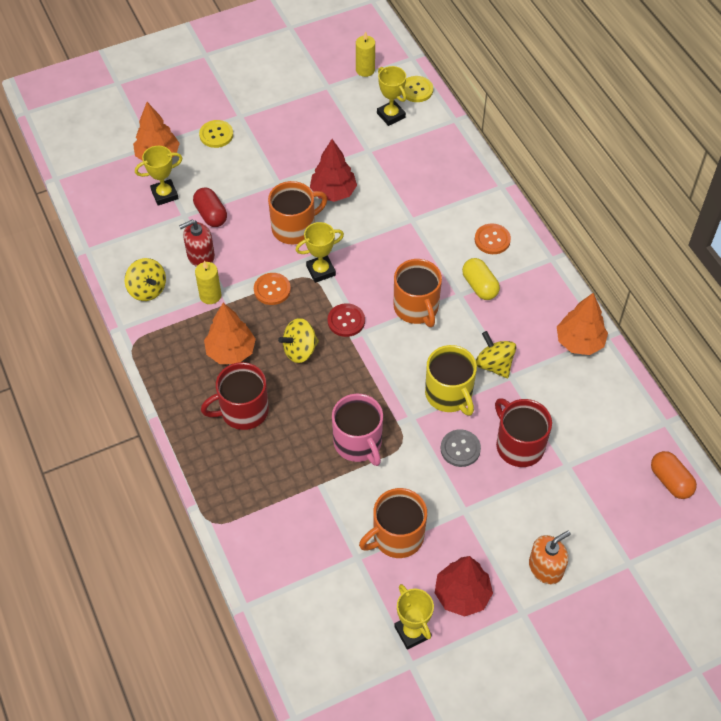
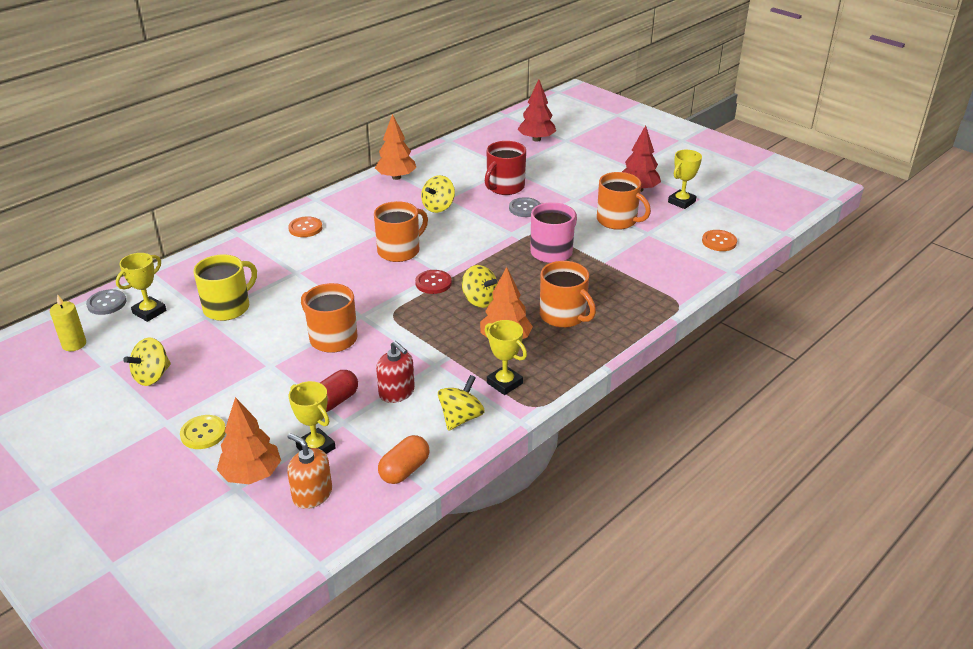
camera: 110 degrees left, 20 degrees down
yellow candle [195,261,222,304] -> none
red mug [201,362,269,430] -> orange mug [540,261,596,328]
orange button [254,273,291,305] -> orange button moved to [702,230,737,251]
yellow trophy [296,222,344,283] -> yellow trophy moved to [485,320,527,395]
red tree [310,139,357,202] -> red tree moved to [518,79,556,142]
yellow button [401,76,433,102] -> grey button [86,289,126,315]
yellow mug [425,345,477,416] -> yellow mug moved to [193,254,257,321]
yellow capsule [462,258,500,300] -> none
orange soap dispenser [529,531,571,584] -> orange soap dispenser moved to [287,433,332,509]
orange capsule [651,451,697,499] -> orange capsule moved to [378,435,430,484]
none -> yellow spinning top [123,337,171,386]

